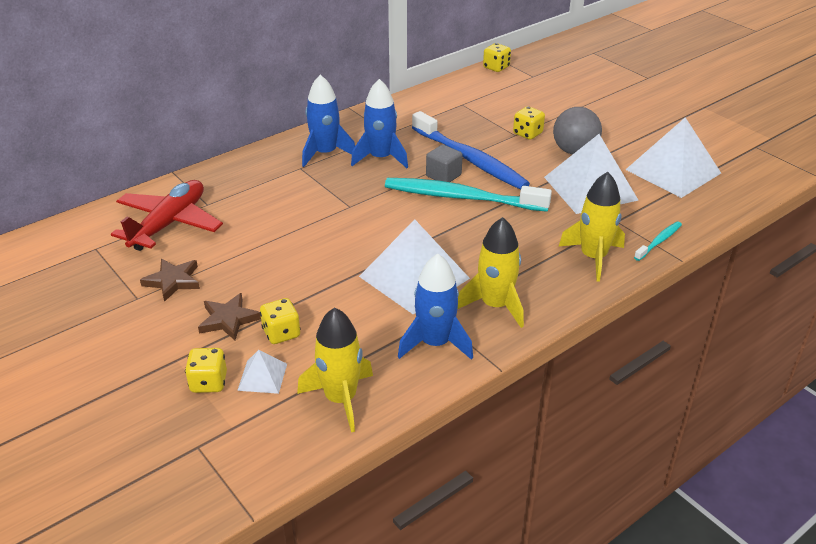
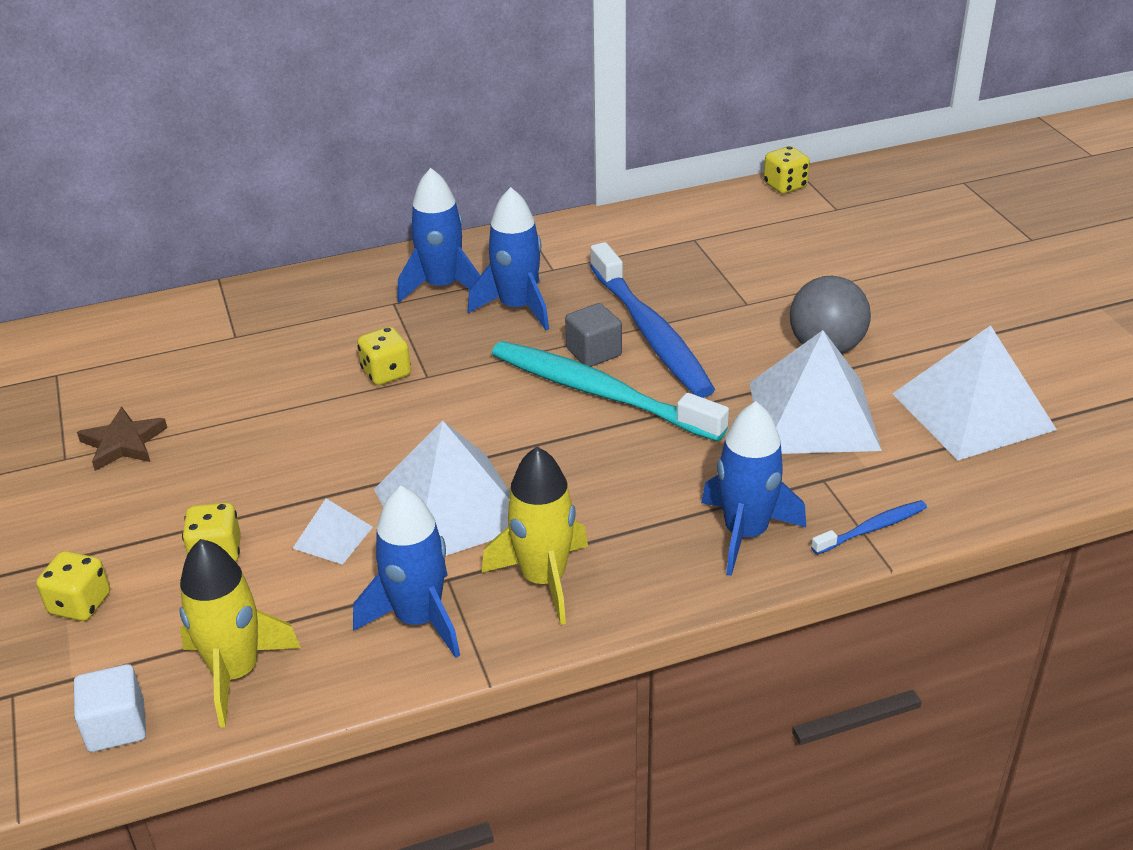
camera: 20 degrees right, 0 degrees up
red plane [111,180,223,251] -> none
brown star [198,293,261,340] -> none
white pyramid [237,350,287,394] -> white pyramid moved to [292,499,373,565]
yellow dice [513,106,545,140] -> yellow dice moved to [357,327,411,385]
yellow rocket [558,172,625,282] -> blue rocket [701,401,806,576]
turquoise toothbrush [634,222,682,261] -> blue toothbrush [811,500,927,555]
none -> white cube [74,664,146,752]

